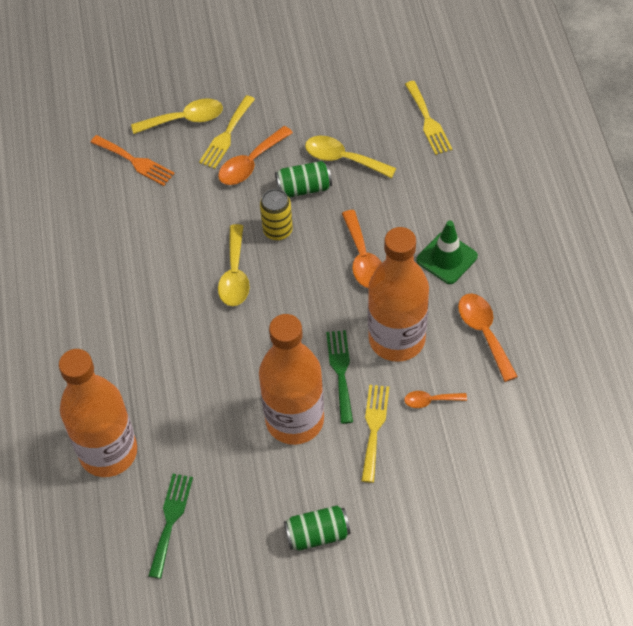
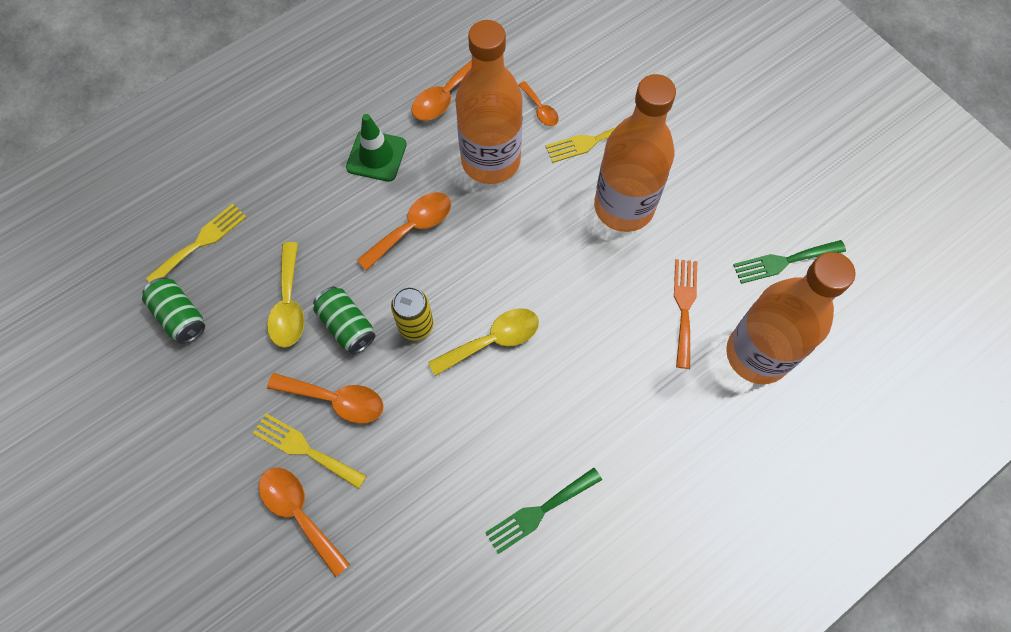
camera: 120 degrees left, 10 degrees up
orange fork [90,135,175,186] -> orange fork moved to [674,259,697,369]
yellow spoon [131,98,223,134] -> orange spoon [259,467,350,577]
yellow fork [199,95,255,169] -> yellow fork turned 150 degrees counterclockwise [253,413,367,489]
green can [284,505,350,551] -> green can moved to [142,277,205,344]
green fork [326,330,353,424] -> green fork moved to [485,468,602,554]

